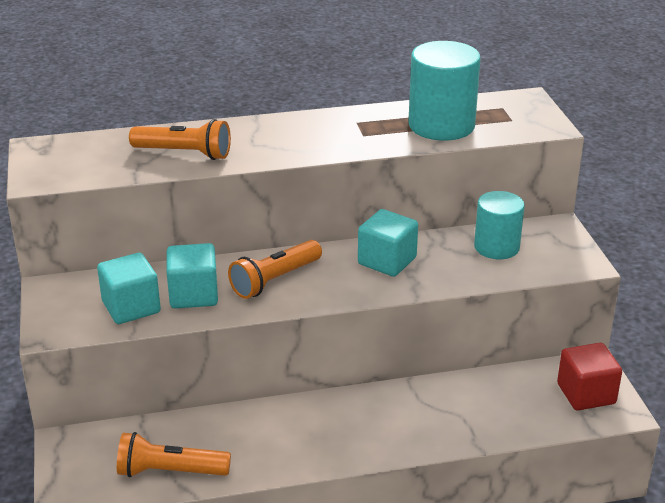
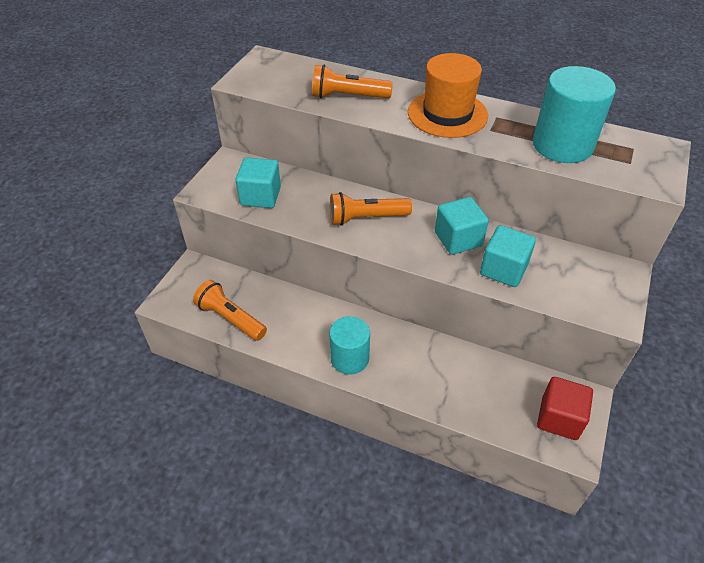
camera: 35 degrees right, 15 degrees up
orange flashlight [129,119,231,160] -> orange flashlight turned 135 degrees clockwise [312,65,393,99]
turquoise cube [167,243,218,309] -> turquoise cube moved to [480,225,536,287]
turquoise cylinder [474,191,525,259] -> turquoise cylinder moved to [329,316,370,375]
none -> orange hat [408,53,488,138]

